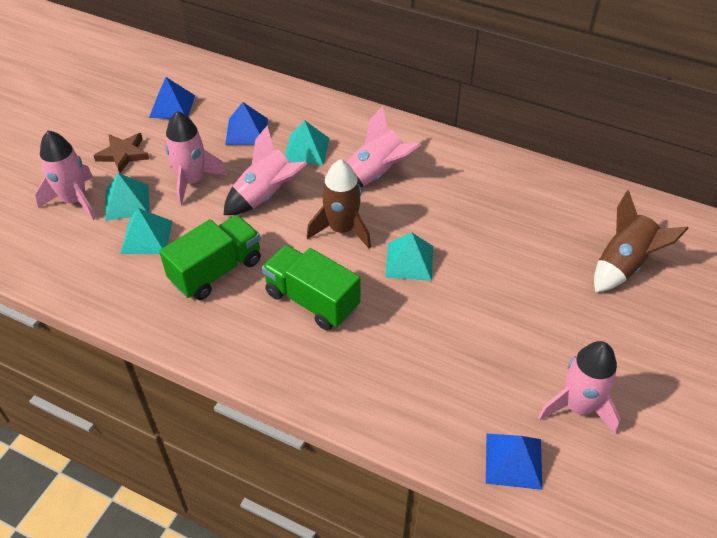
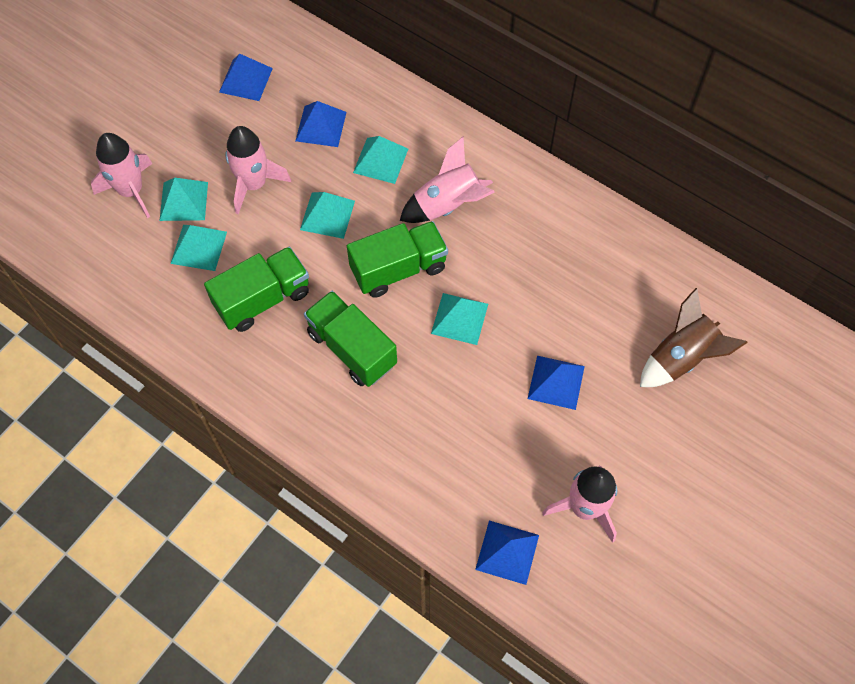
camera: 10 degrees right, 15 degrees up
brown star [93,133,149,173] -> none
pink rocket [223,126,307,215] -> turquoise pyramid [300,192,355,239]
brown rocket [307,159,371,248] -> green truck [347,221,448,298]
none -> blue pyramid [528,356,585,410]

